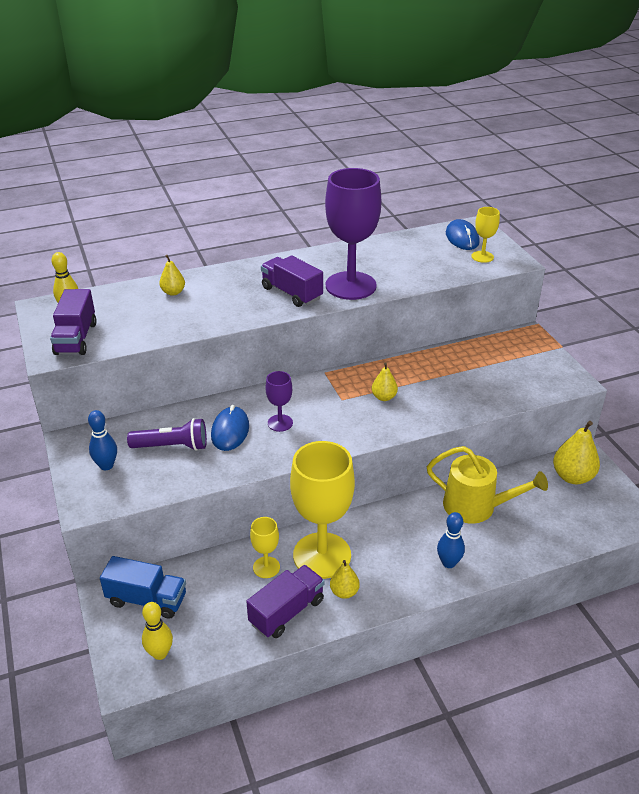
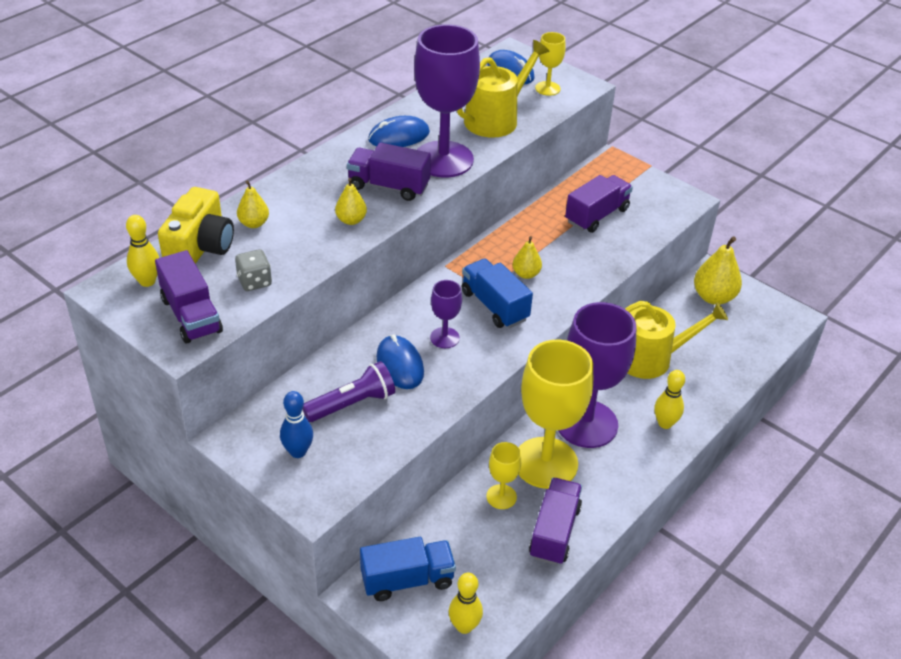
camera: 30 degrees left, 5 degrees up
yellow pear [330,560,360,599] -> yellow pear moved to [335,178,367,225]
blue bowling pin [437,512,465,568] -> yellow bowling pin [654,370,685,429]
none -> yellow camera [158,187,234,264]
none -> grey dice [235,249,272,291]
none -> blue mouse [368,116,430,147]
none -> yellow watering can [457,40,550,138]
none -> blue truck [462,259,533,328]
none -> purple goblet [558,302,637,448]
none -> purple truck [565,175,633,233]

